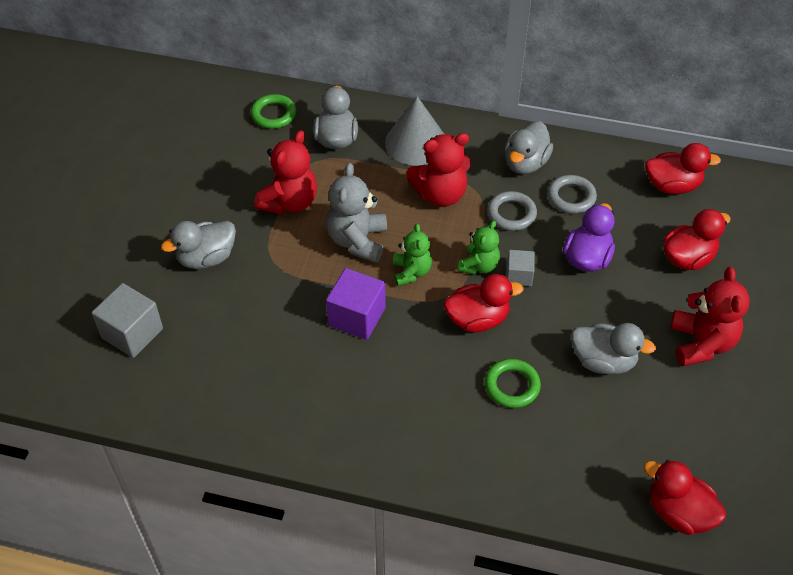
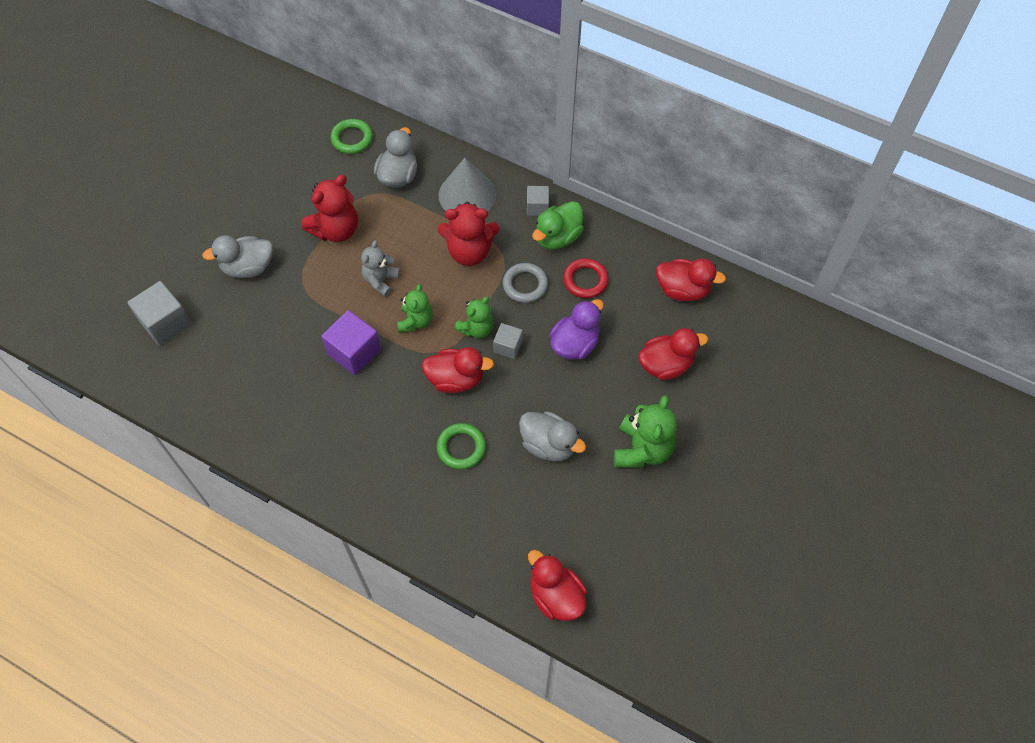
camera: 15 degrees right, 10 degrees up
grey teddy bear [326,163,387,263] -> grey teddy bear [361,240,400,297], size x0.64
grey duck [505,121,553,174] -> green duck [532,201,584,250]
grey ring [548,175,597,214] -> red ring [563,258,609,298]
red teddy bear [671,267,750,367] -> green teddy bear [614,395,677,467]
none -> grey cube [527,186,549,216]

